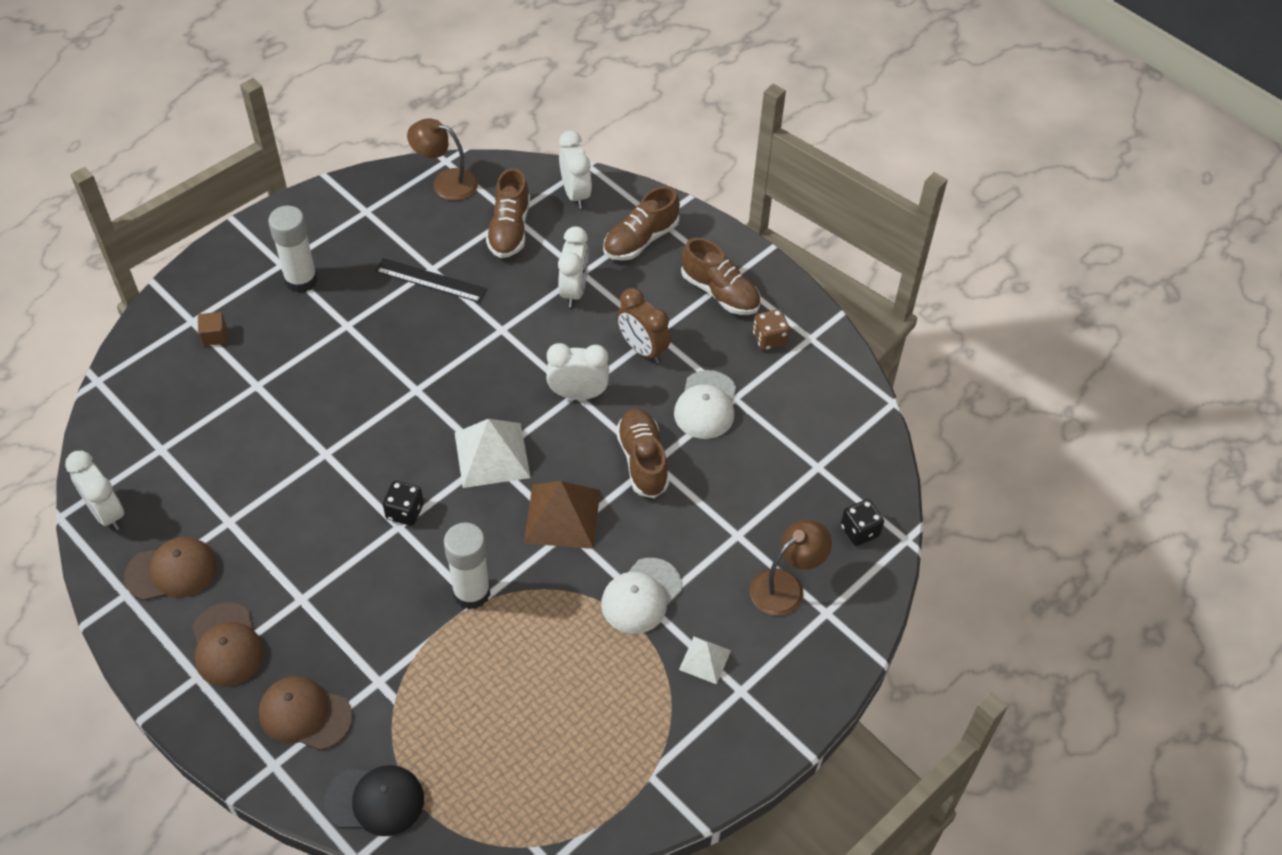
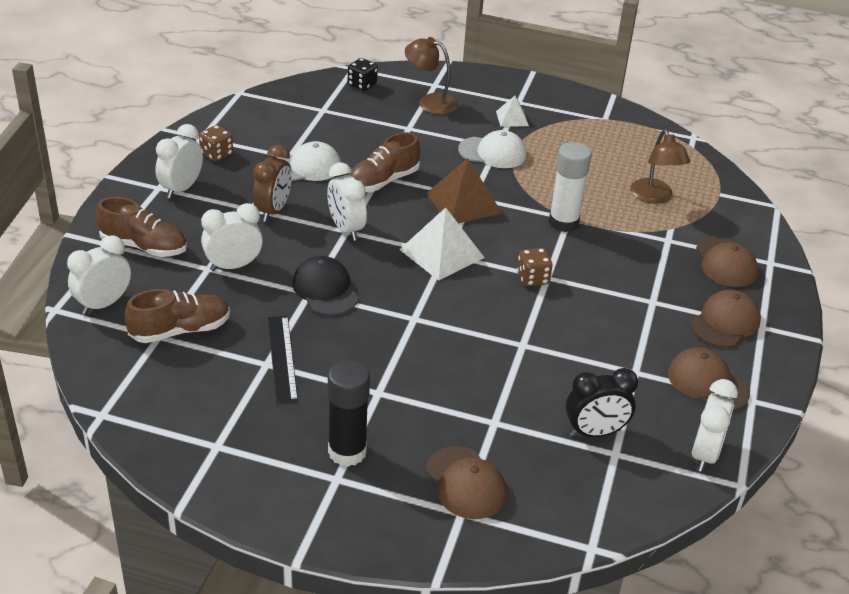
camera: 120 degrees left, 15 degrees down
brown cube [198,312,227,346] -> brown cap [426,446,507,519]
white glue stick [268,206,318,293] -> black glue stick [328,360,370,467]
black cap [324,765,424,836] -> black cap moved to [292,256,359,315]
black dice [383,481,424,526] -> brown dice [517,248,553,286]
brown lamp [407,118,478,201] -> brown lamp moved to [630,129,690,203]
brown shoe [681,238,760,315] -> white clock [155,124,203,199]
none -> black clock [566,368,638,437]

